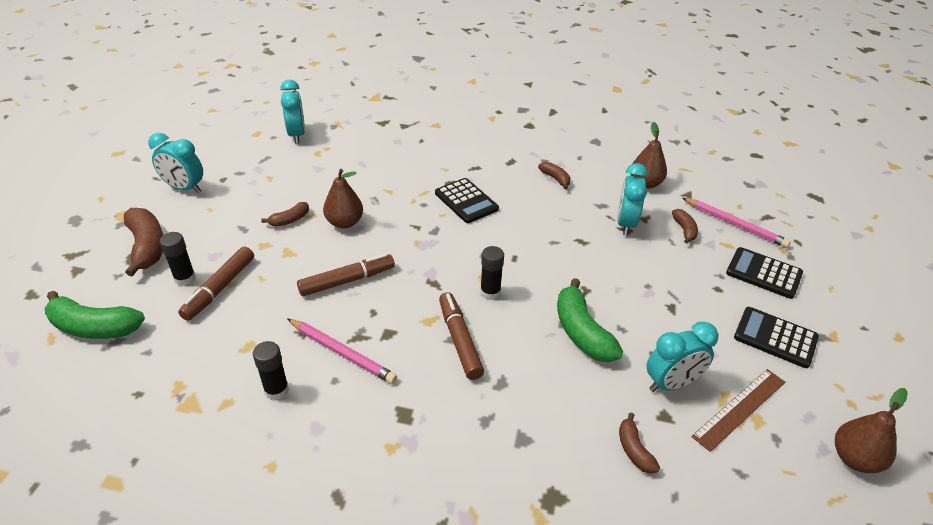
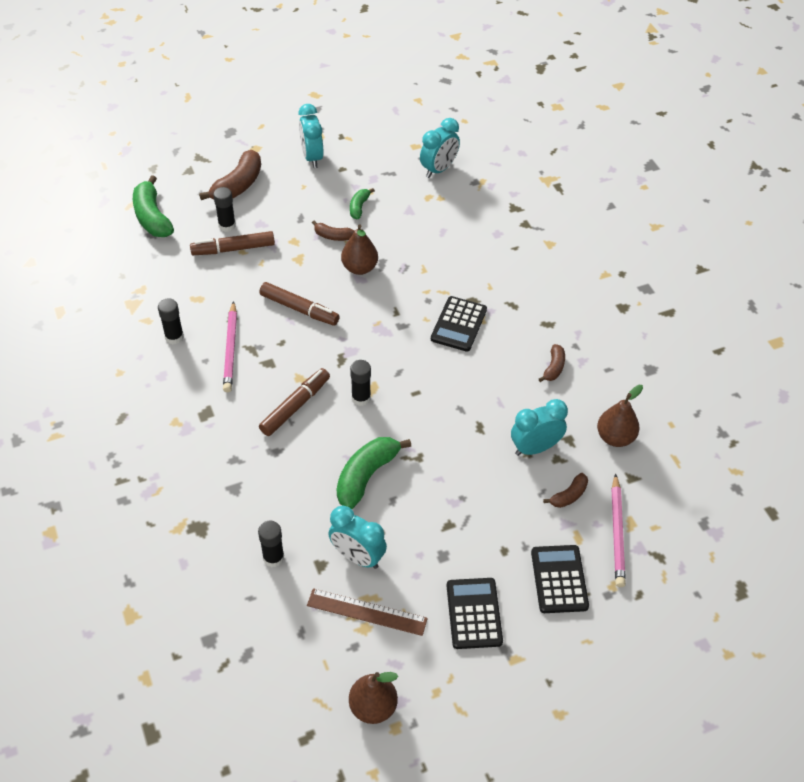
camera: 55 degrees right, 10 degrees up
brown banana [619,412,660,474] -> black glue stick [258,521,284,567]
none -> green banana [350,188,375,219]

